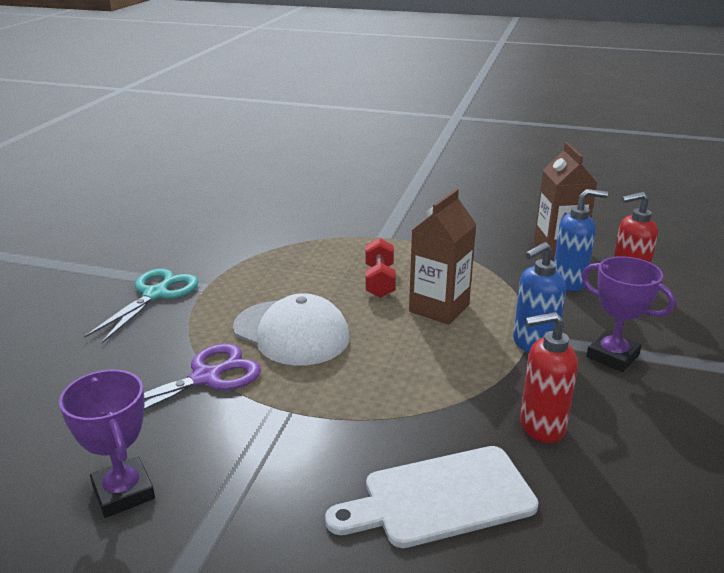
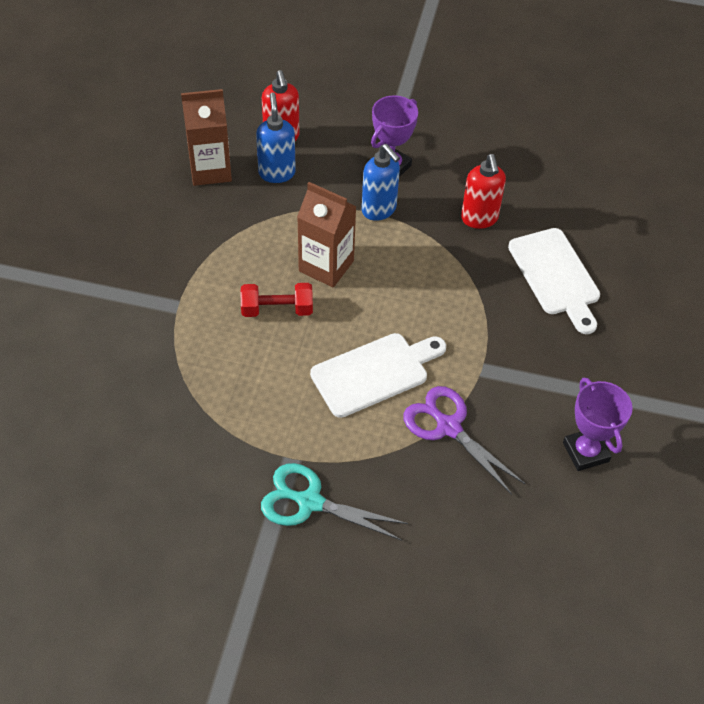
camera: 95 degrees left, 25 degrees up
purple trophy [59,370,155,518] -> purple trophy turned 75 degrees counterclockwise [563,378,633,471]
white cap [233,293,349,366] -> white cutting board [310,333,446,418]

